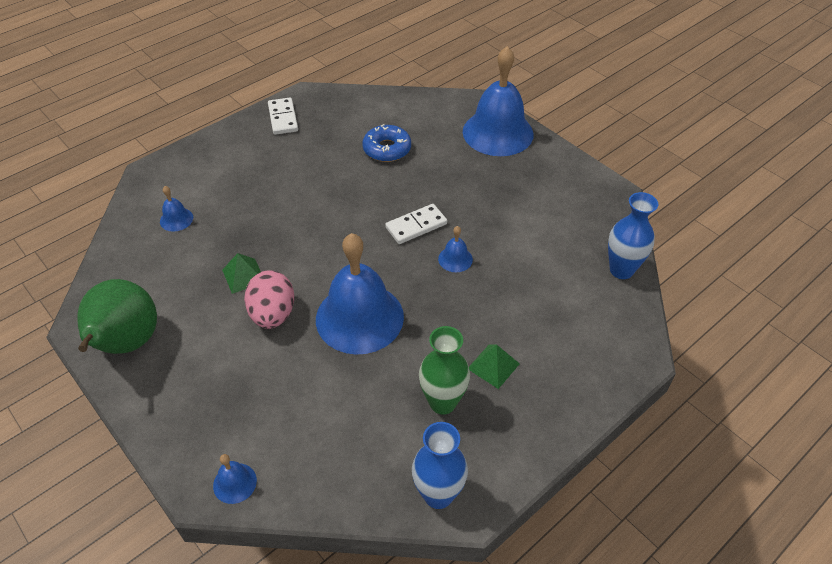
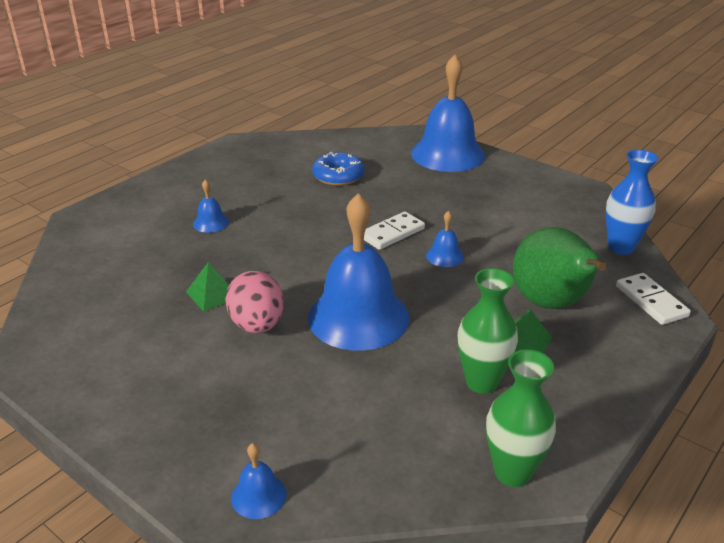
camera: 10 degrees left, 15 degrees down
green pear [77,279,157,354] -> green pear moved to [513,227,607,309]
blue bell [160,186,193,232] -> blue bell moved to [193,179,229,233]
white domino [268,97,298,135] -> white domino moved to [616,273,691,325]
blue vase [412,422,468,509] -> green vase [486,349,556,487]

